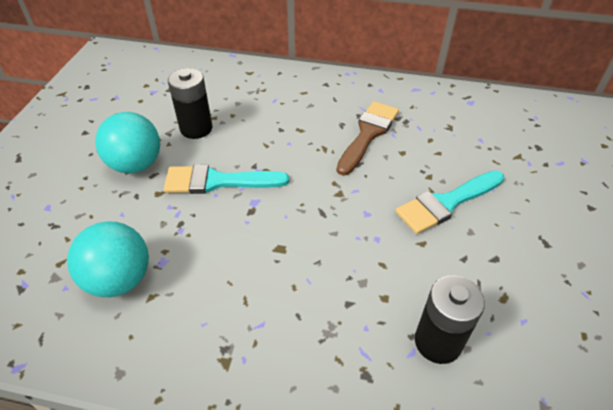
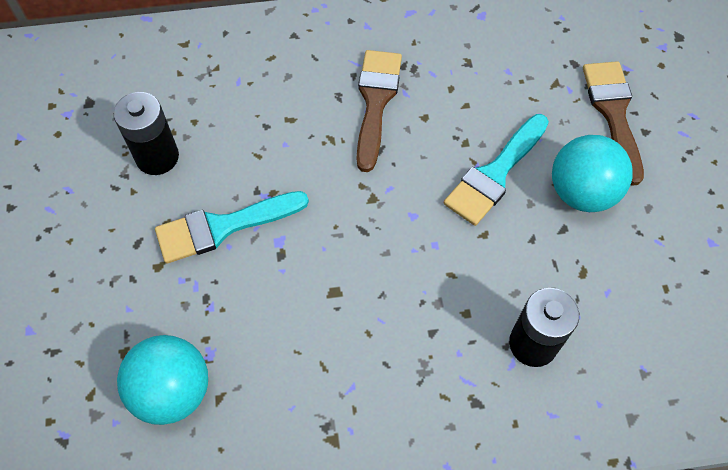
camera: 20 degrees left, 15 degrees up
turquoise ball [95,112,160,173] -> turquoise ball moved to [552,135,633,212]
none -> brown brush [583,61,644,186]

